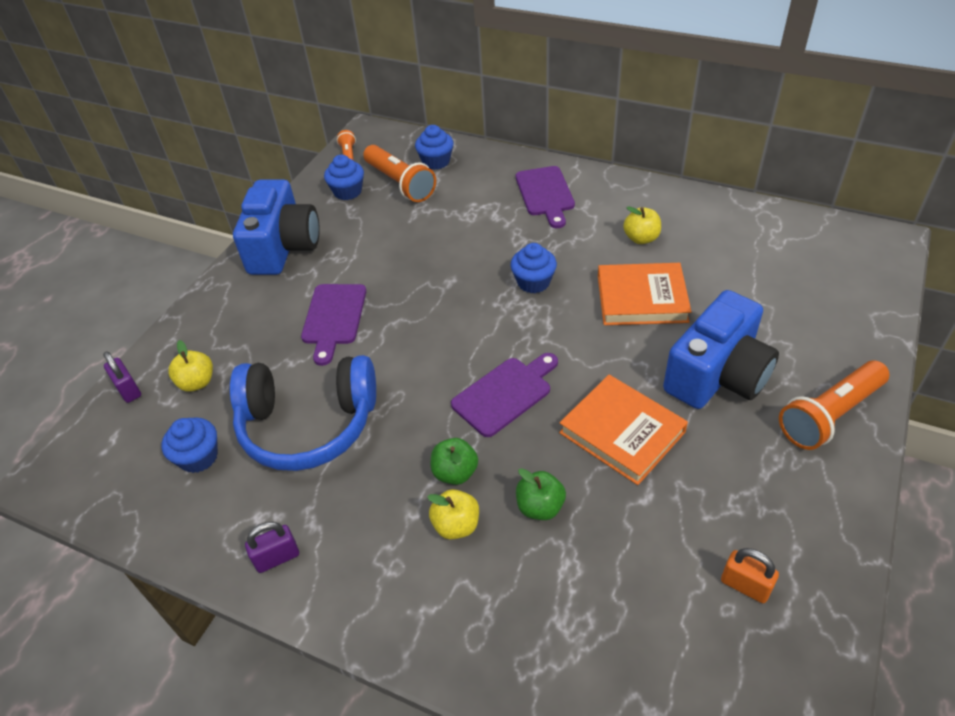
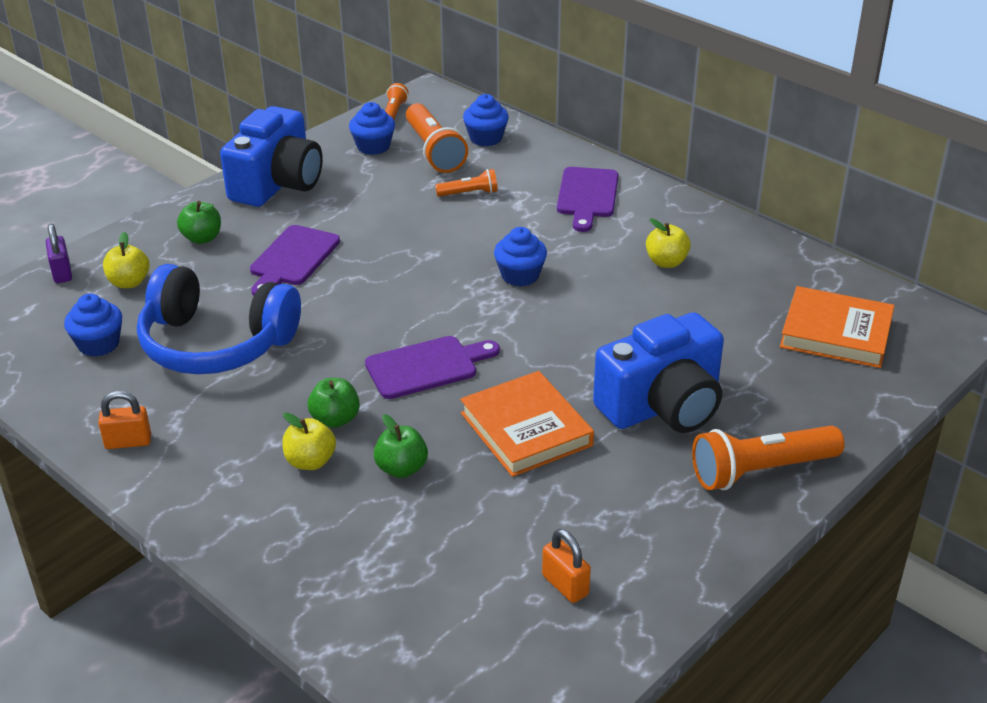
camera: 15 degrees right, 10 degrees down
purple padlock [245,522,299,573] -> orange padlock [98,391,151,449]
orange book [598,263,692,325] -> orange book moved to [780,286,894,368]
none -> green apple [177,201,221,244]
none -> orange flashlight [435,169,498,197]

